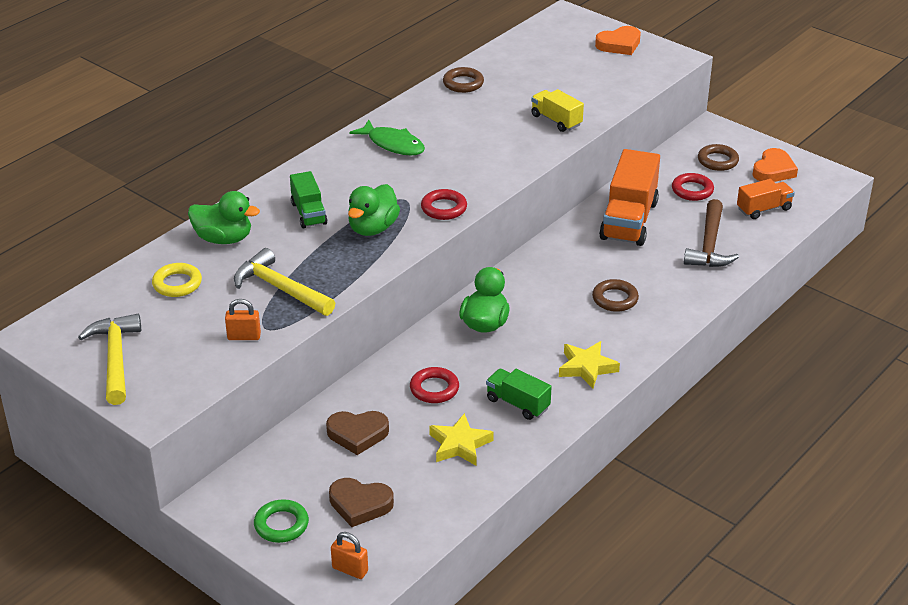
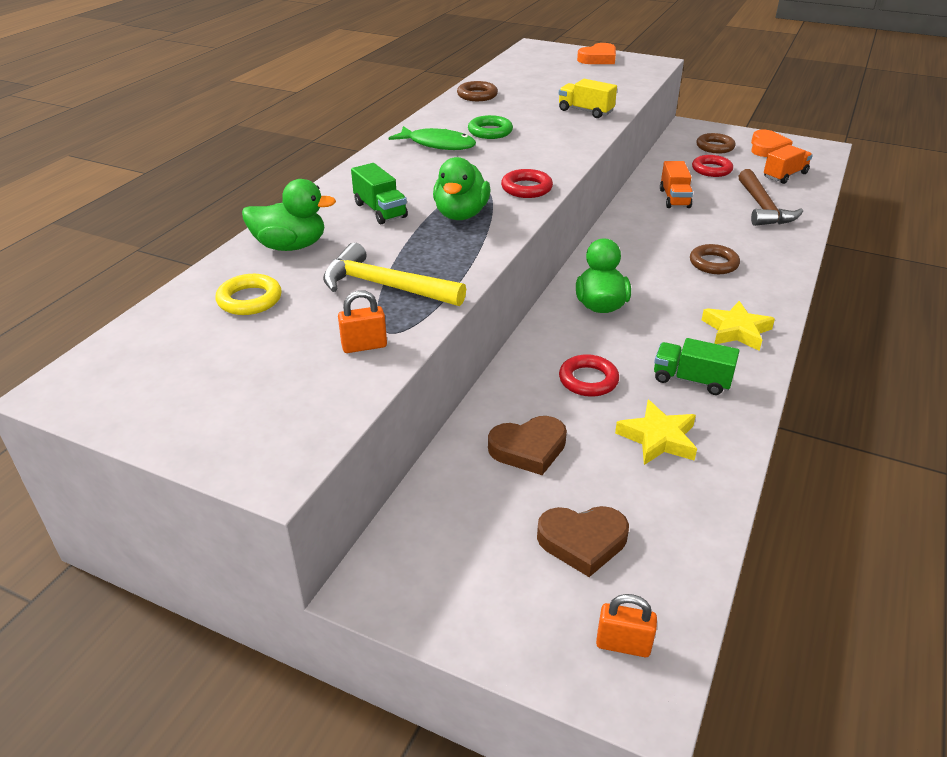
camera: 15 degrees left, 0 degrees up
yellow hammer [78,314,141,405] -> none
green ring [254,499,309,543] -> green ring moved to [468,115,513,139]
orange truck [599,149,660,246] -> orange truck [660,161,693,208], size x0.55

